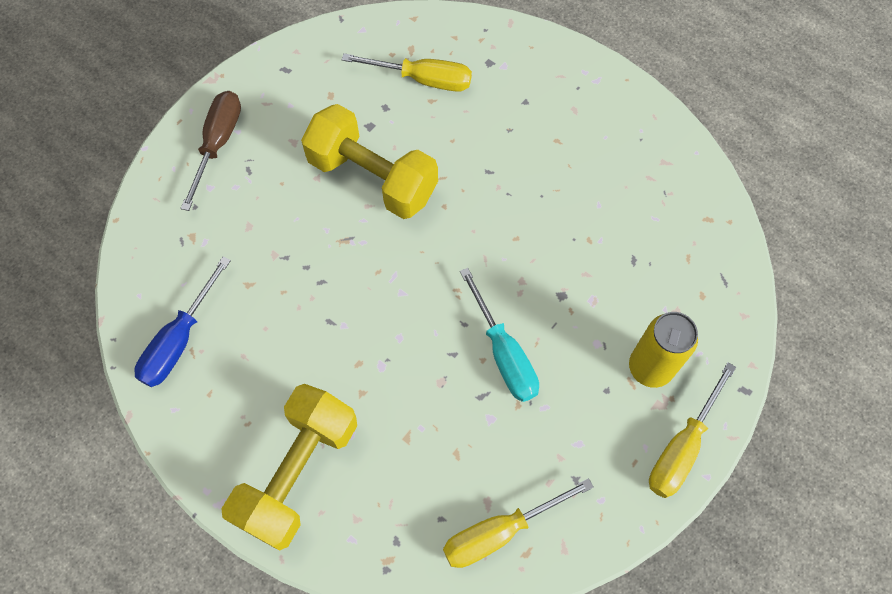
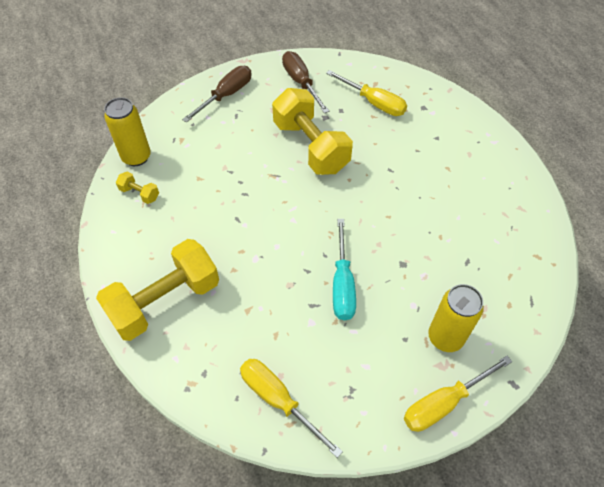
camera: 25 degrees right, 10 degrees down
blue screwdriver [134,257,231,387] -> yellow dumbbell [116,171,159,204]
yellow screwdriver [443,478,593,568] -> yellow screwdriver turned 45 degrees clockwise [240,359,343,458]
none -> yellow can [104,97,151,166]
none -> brown screwdriver [282,51,329,113]

